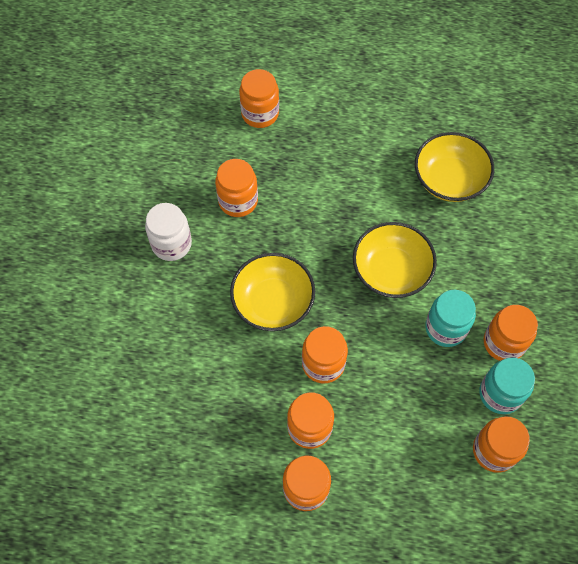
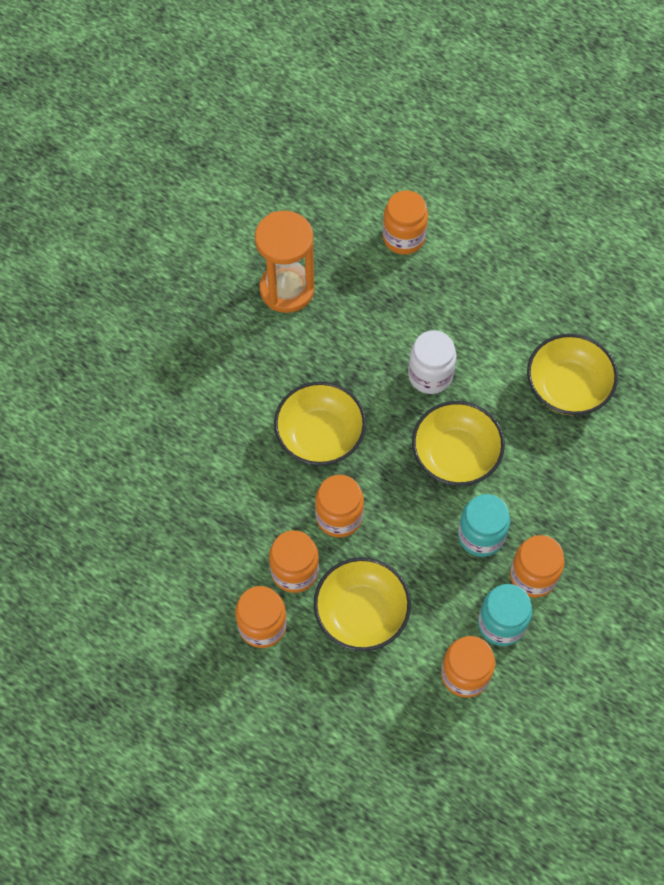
camera: 25 degrees right, 0 degrees up
white jar [145,203,192,261] -> white jar moved to [408,330,456,394]
orange jar [215,159,258,217] -> none
none -> orange hourglass [255,211,314,313]
none -> yellow bowl [314,557,411,651]

